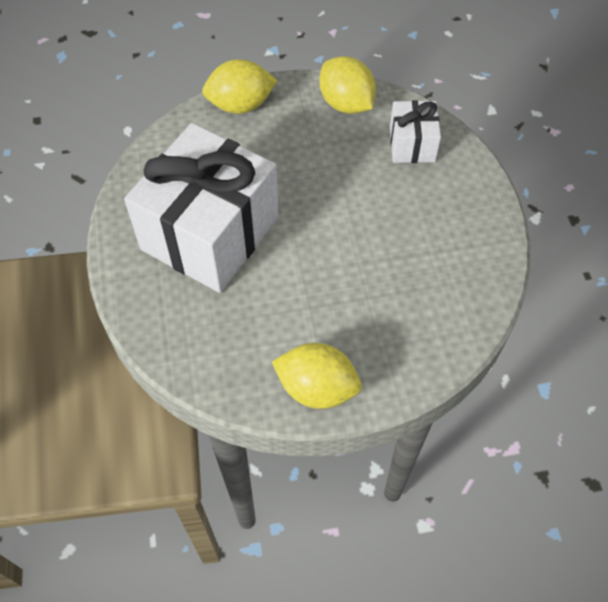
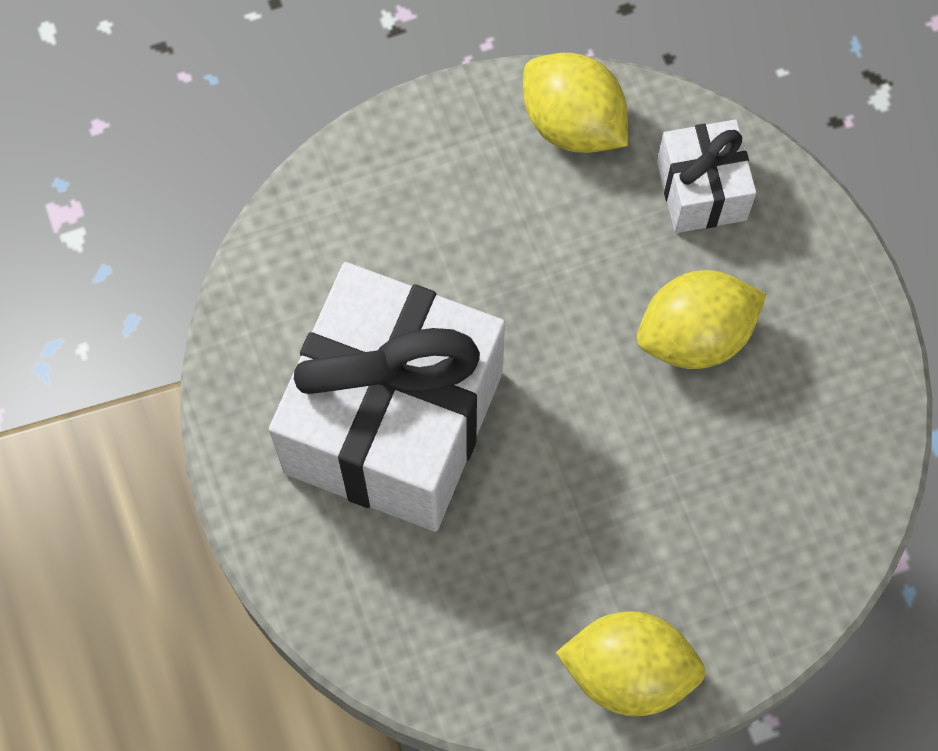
camera: 10 degrees left, 10 degrees up
yellow lemon [202,59,278,114] -> yellow lemon moved to [637,270,767,369]

